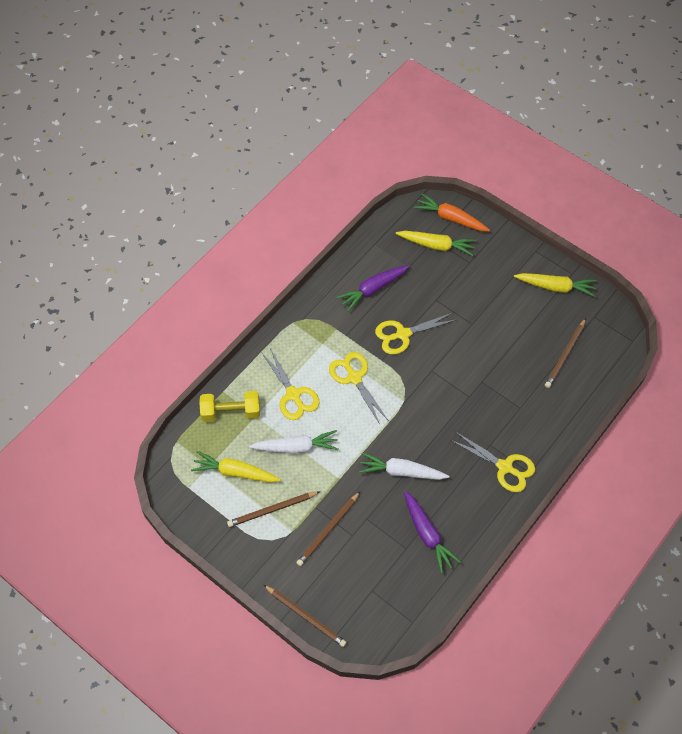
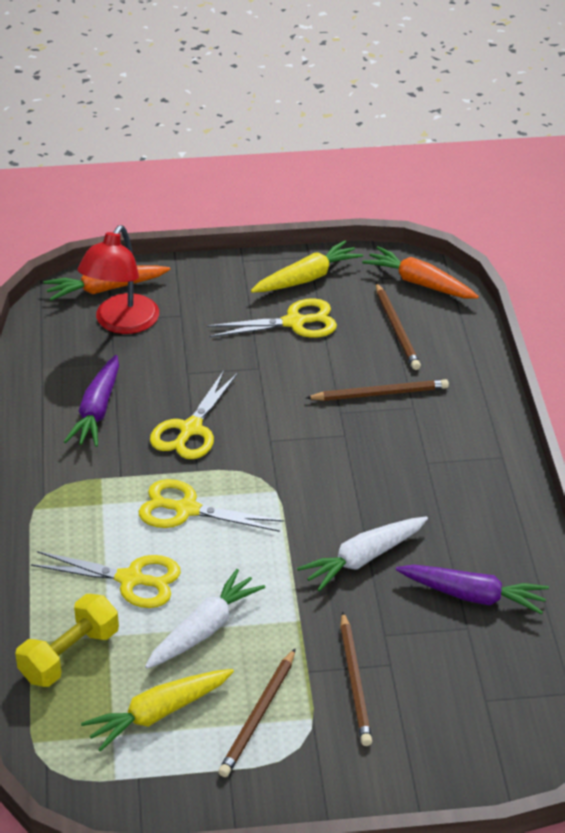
camera: 45 degrees left, 20 degrees down
brown pencil [264,585,347,647] -> brown pencil moved to [306,379,449,401]
yellow carrot [396,231,476,256] -> red lamp [77,225,159,334]
yellow scissors [451,432,535,492] -> yellow scissors moved to [207,298,337,338]
none -> orange carrot [362,246,479,299]

